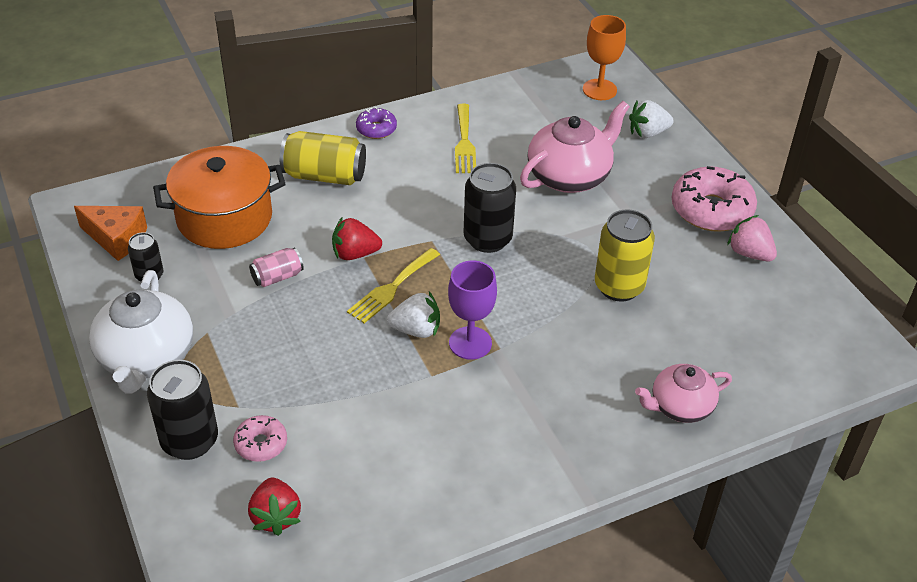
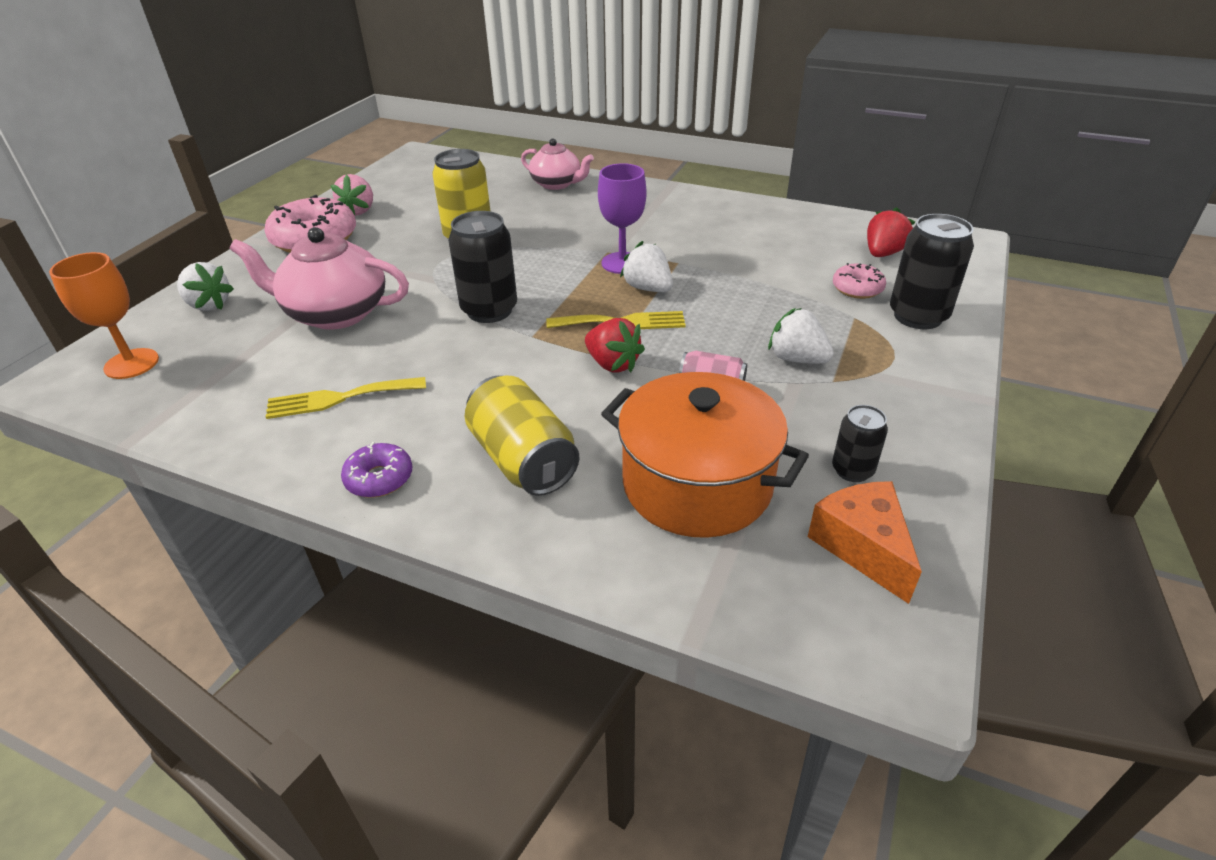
camera: 130 degrees left, 5 degrees down
white teapot [89,270,193,394] -> none
yellow fork [455,104,476,173] -> yellow fork turned 150 degrees counterclockwise [266,377,426,419]
none -> white strawberry [768,308,834,364]

